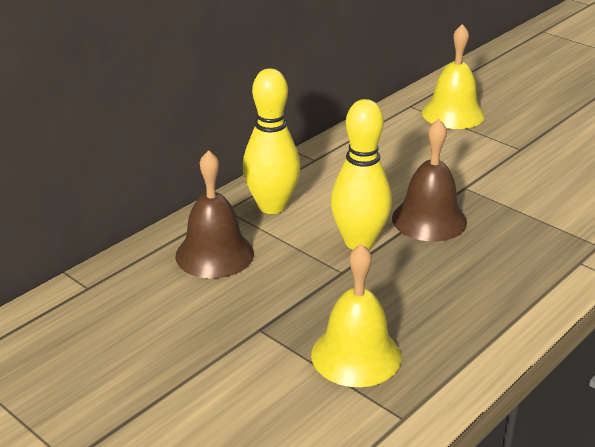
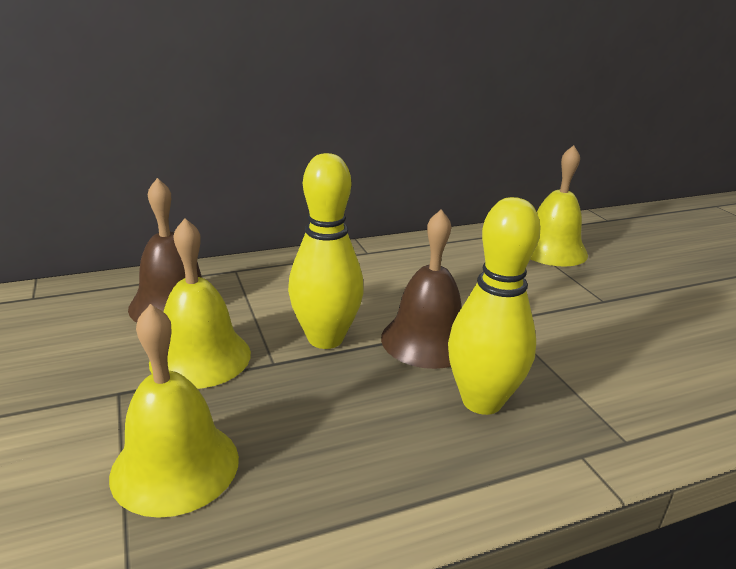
camera: 25 degrees right, 5 degrees down
yellow bowling pin [243,69,300,214] -> yellow bowling pin moved to [448,197,540,415]
none -> yellow bell [149,218,251,389]

